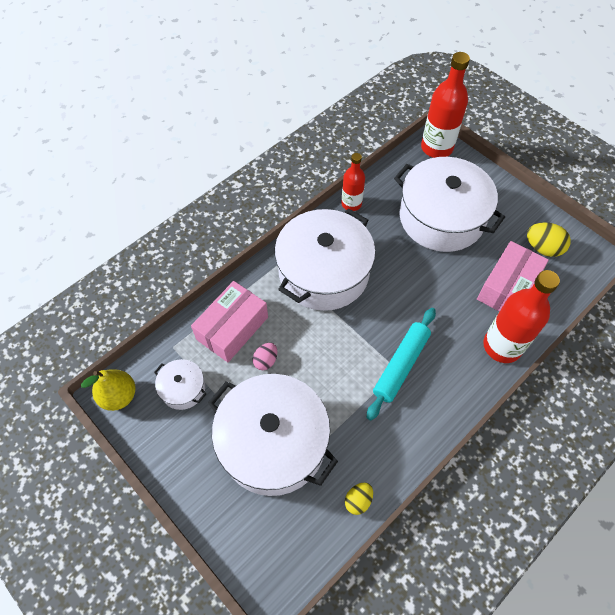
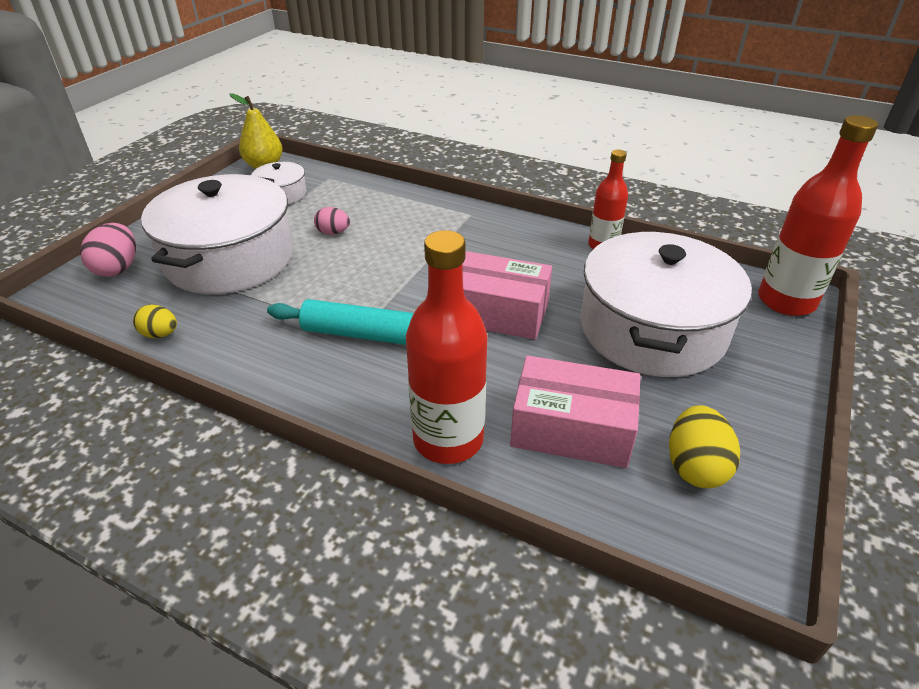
camera: 70 degrees right, 20 degrees down
pink box [191,281,268,362] -> pink box moved to [463,251,552,340]
white pot [275,209,376,311] -> none
none -> pink egg [80,223,136,277]

